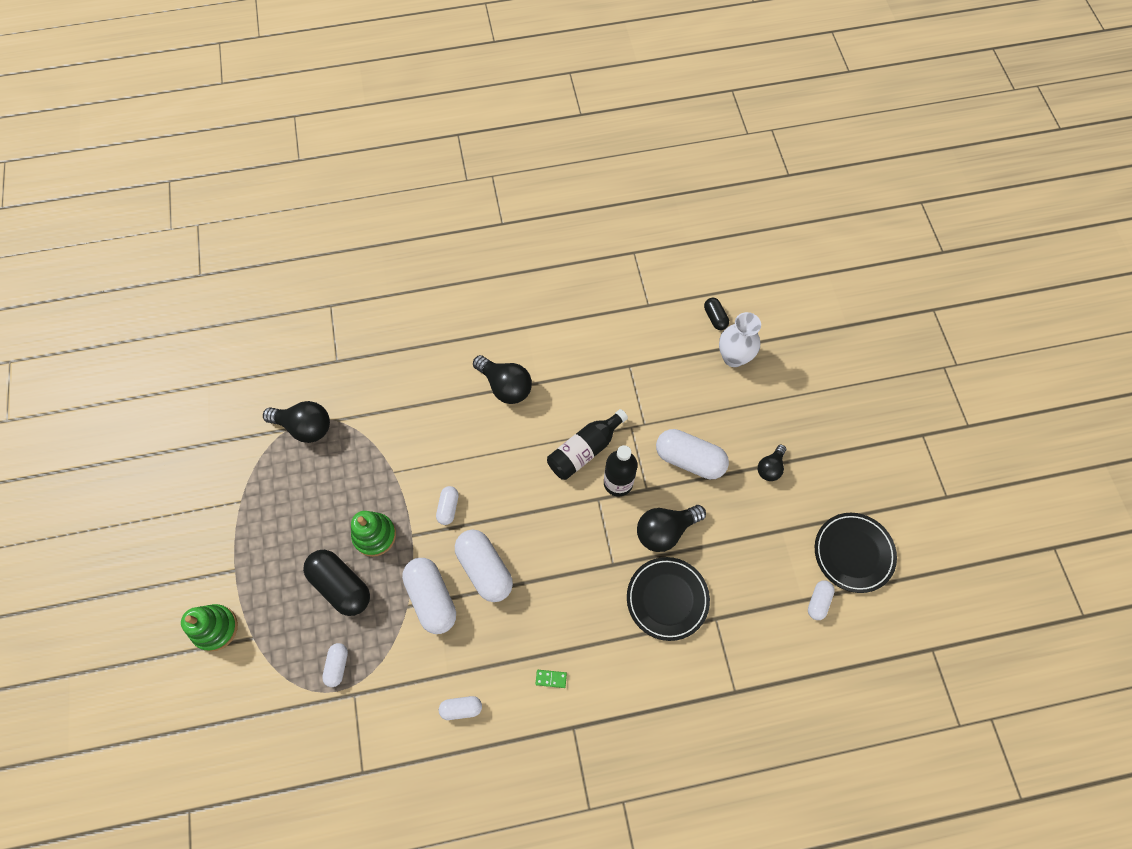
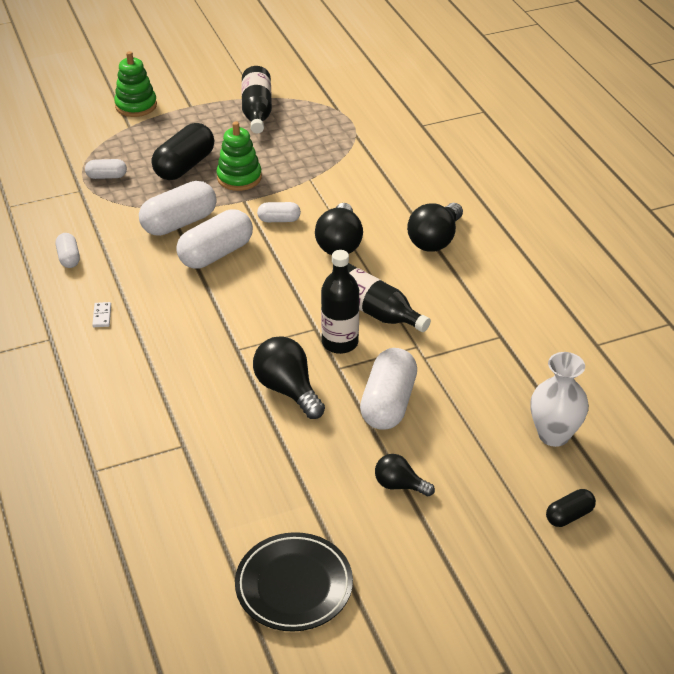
camera: 80 degrees right, 25 degrees down
black light bulb [263,401,330,443] -> black light bulb moved to [315,203,363,255]
green domino [536,670,567,688] -> white domino [92,302,111,327]
black plate [627,557,710,641] -> none
black capsule [704,298,729,330] -> black capsule moved to [546,489,596,527]
white capsule [808,580,835,620] -> none
none -> black bottle [242,66,272,133]

